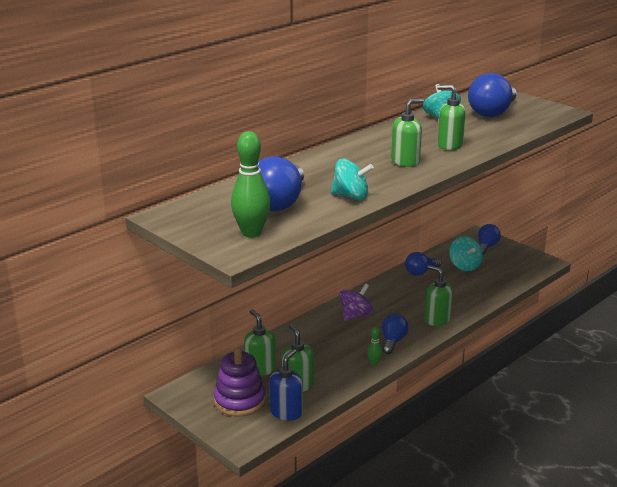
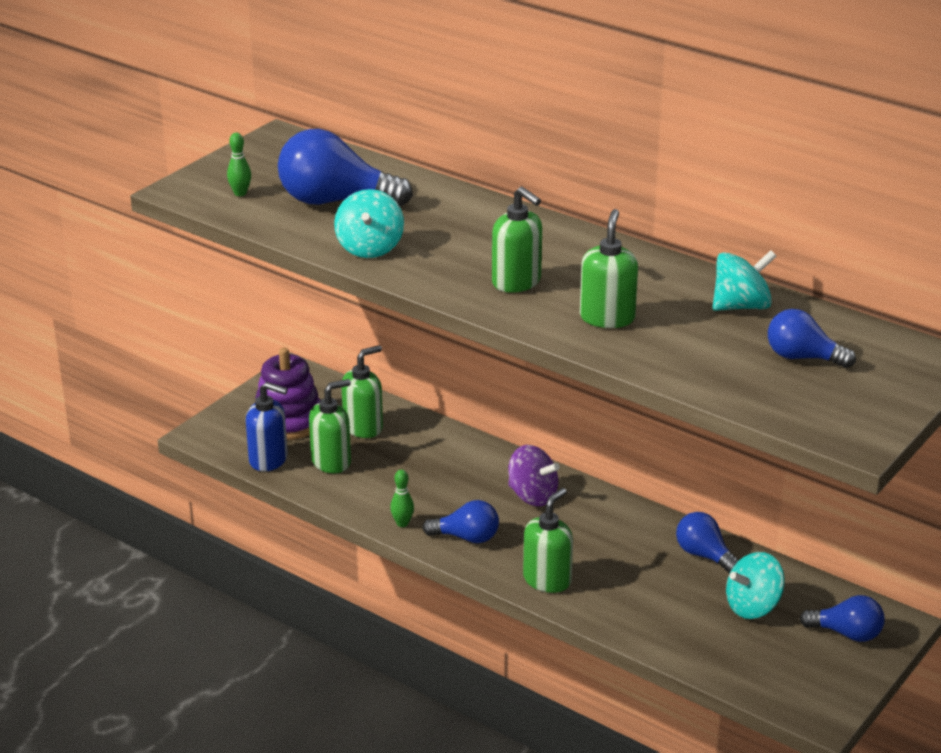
camera: 80 degrees right, 5 degrees up
green bowling pin [231,131,271,238] -> green bowling pin [227,133,251,196], size x0.47
blue light bulb [468,73,517,117] -> blue light bulb [768,309,856,368], size x0.58

